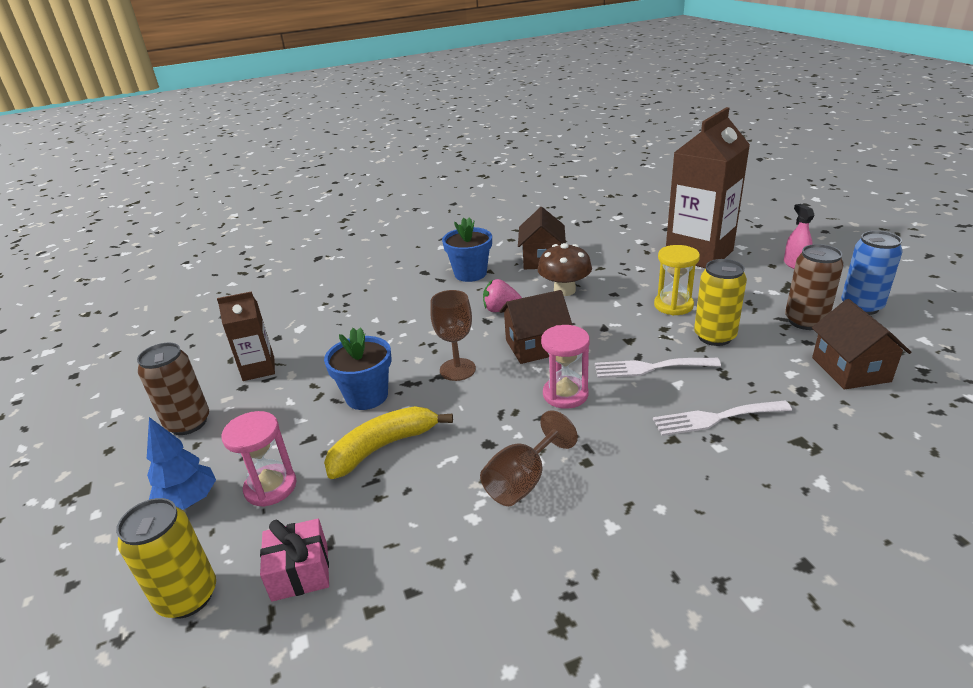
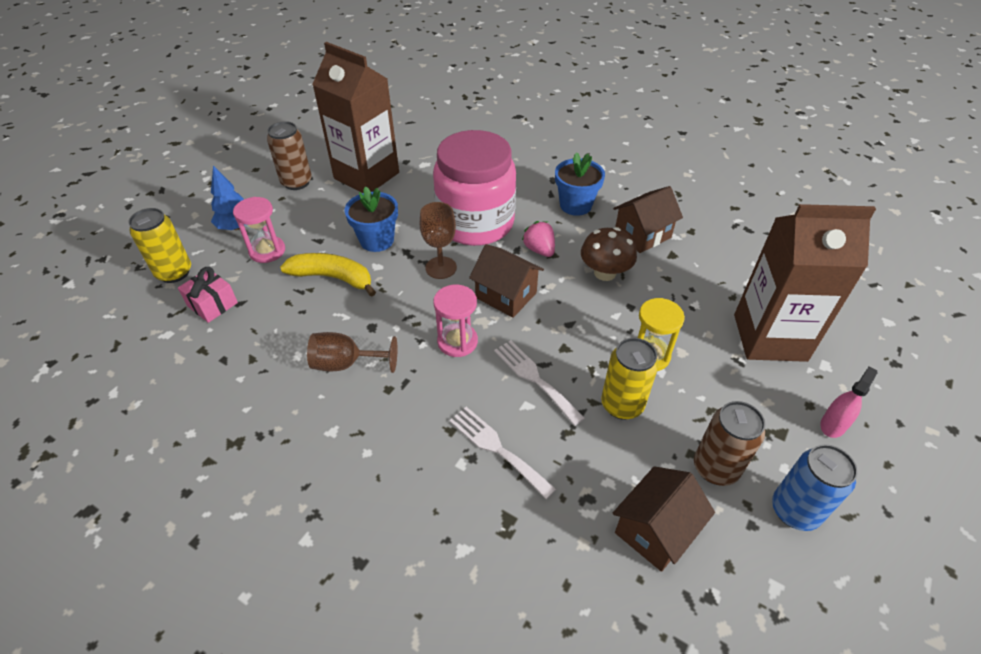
camera: 50 degrees right, 15 degrees up
brown carton [217,291,275,381] -> brown carton [312,42,399,193], size x1.94
none -> pink jar [433,130,516,246]

